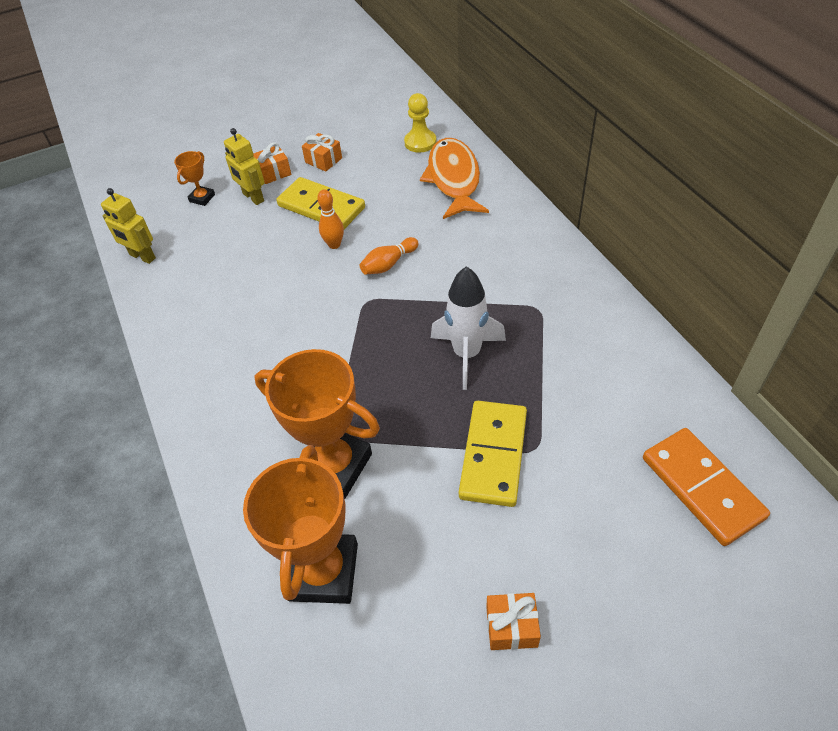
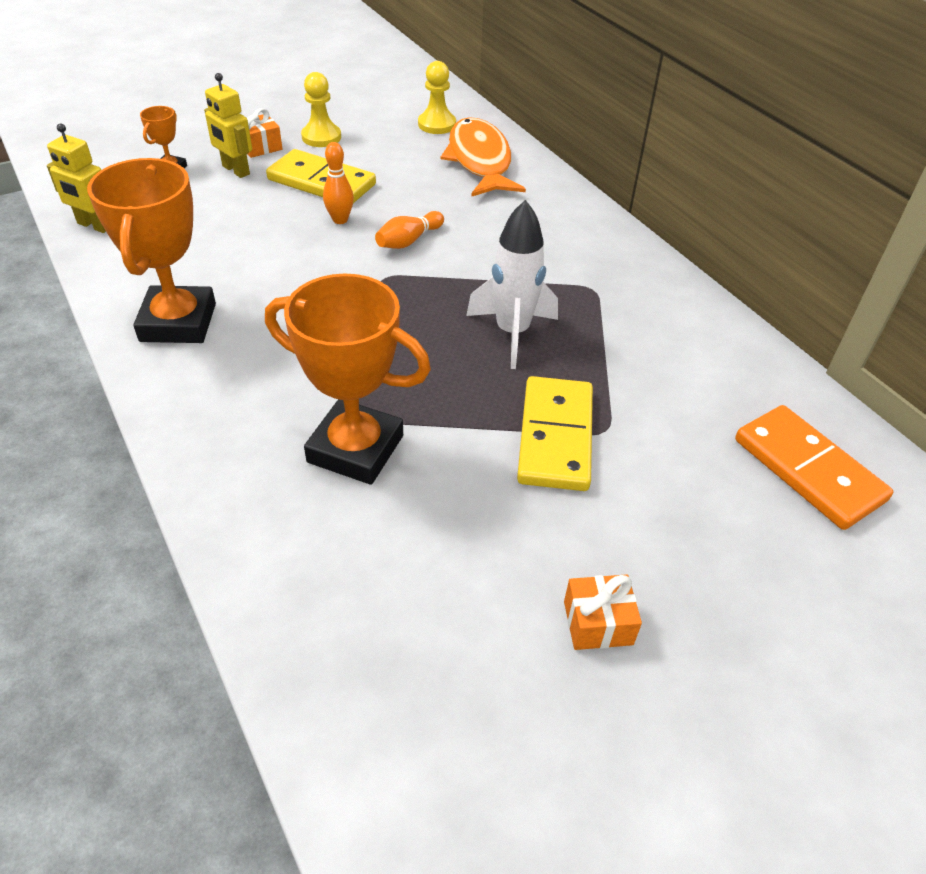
camera: 10 degrees left, 5 degrees down
orange trophy [243,445,358,604] -> orange trophy moved to [87,158,216,343]
orange gift [302,133,342,172] -> yellow pawn [301,72,341,147]

